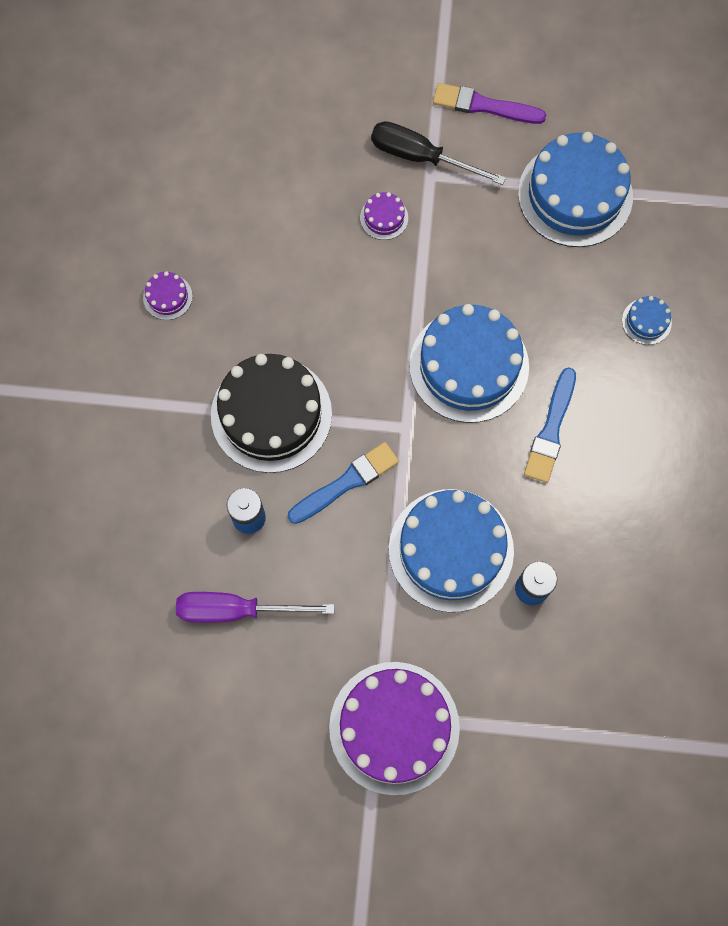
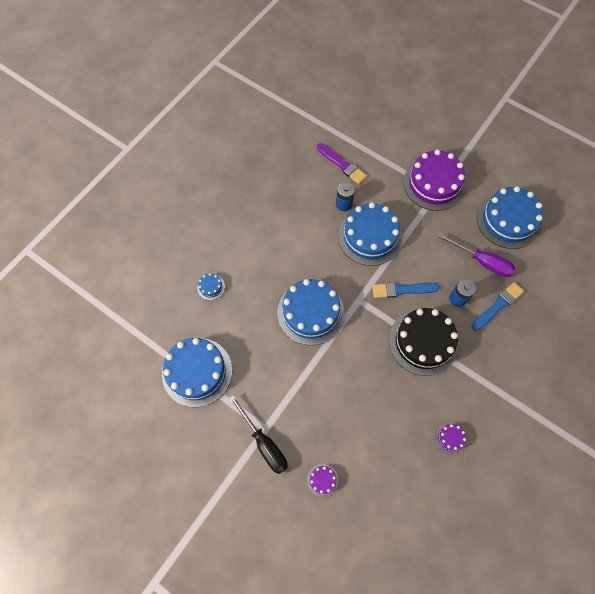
camera: 150 degrees left, 5 degrees down
purple cake [360,192,408,240] -> purple cake moved to [307,464,338,497]
purple brush [433,83,546,124] -> purple brush moved to [317,143,367,184]
blue brush [524,367,576,483] -> blue brush moved to [472,282,524,331]
none -> blue cake [477,186,543,249]

